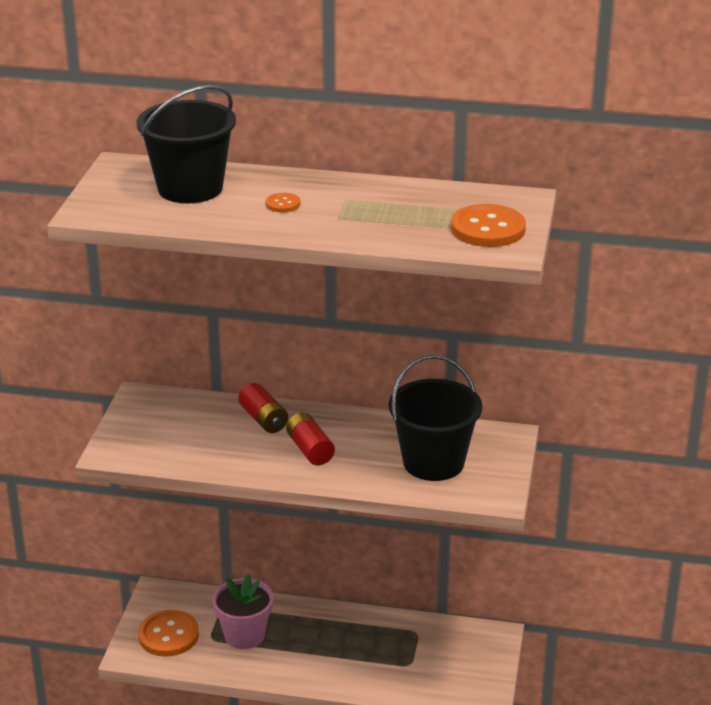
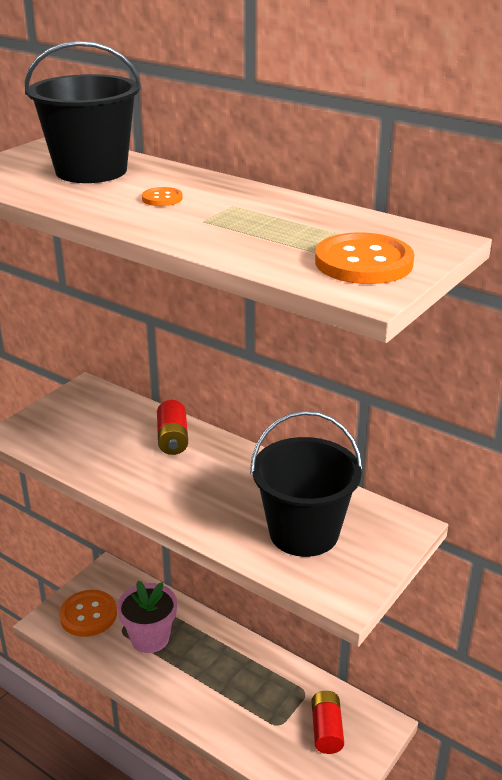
camera: 25 degrees right, 0 degrees up
red battery [286,412,335,465] -> red battery moved to [312,691,344,754]

